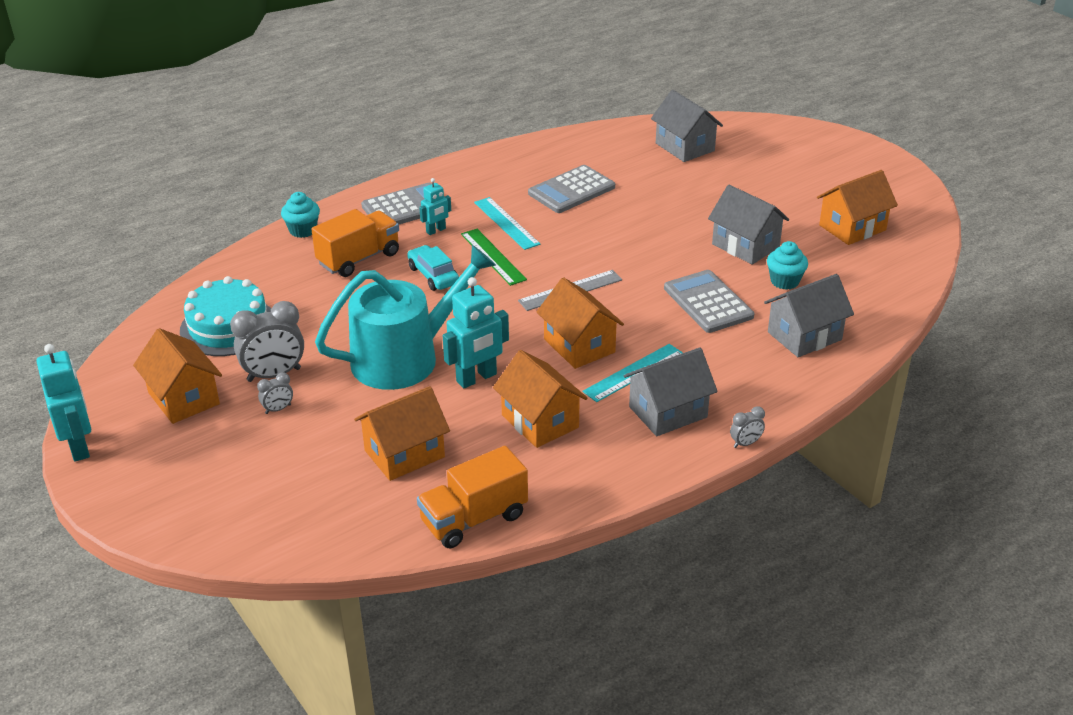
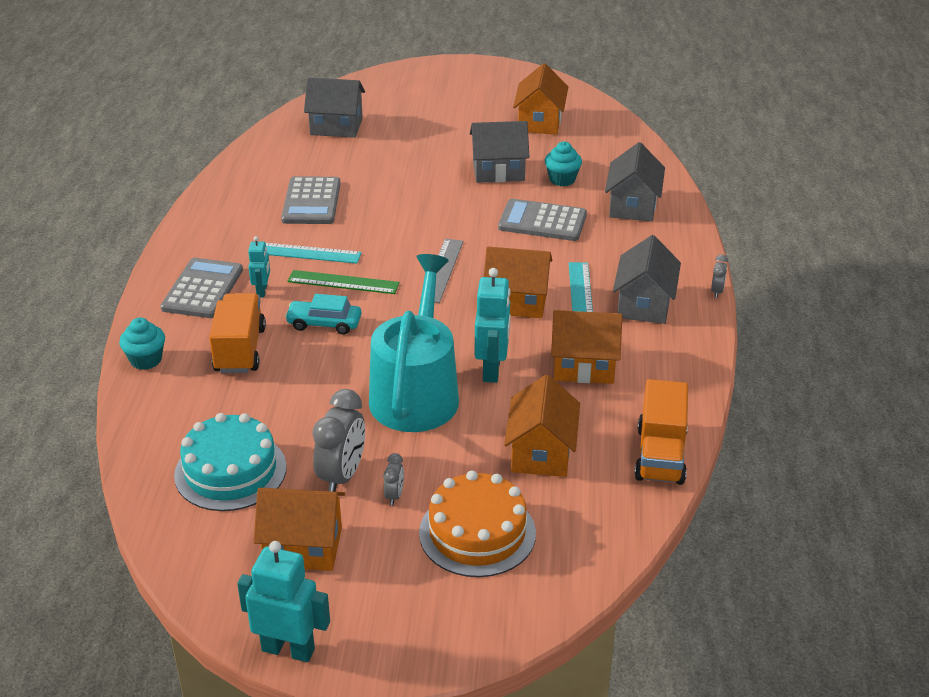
camera: 50 degrees left, 0 degrees up
none -> orange cake [419,471,536,577]

